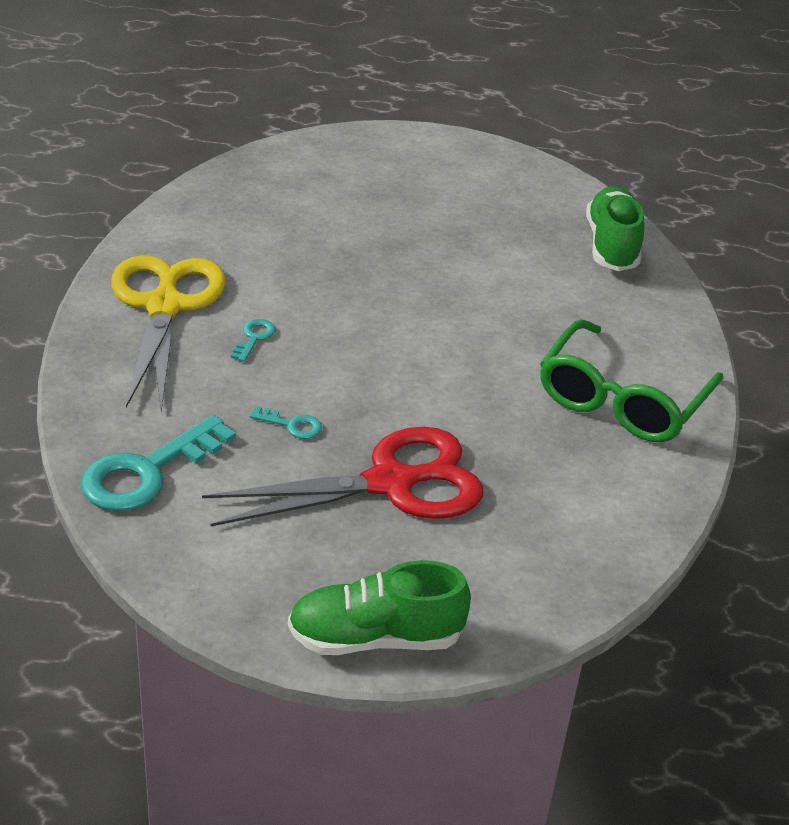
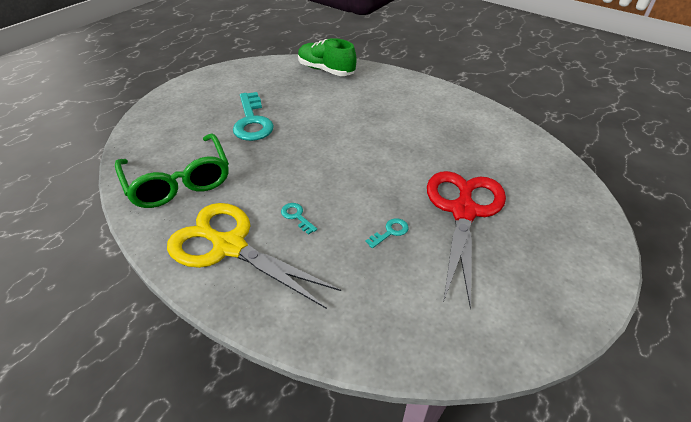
camera: 55 degrees left, 5 degrees up
turquoise key [80,415,236,511] -> turquoise key moved to [233,92,274,141]
green shoe [288,560,471,655] -> none
green glasses [540,319,723,442] -> green glasses moved to [115,133,229,208]

